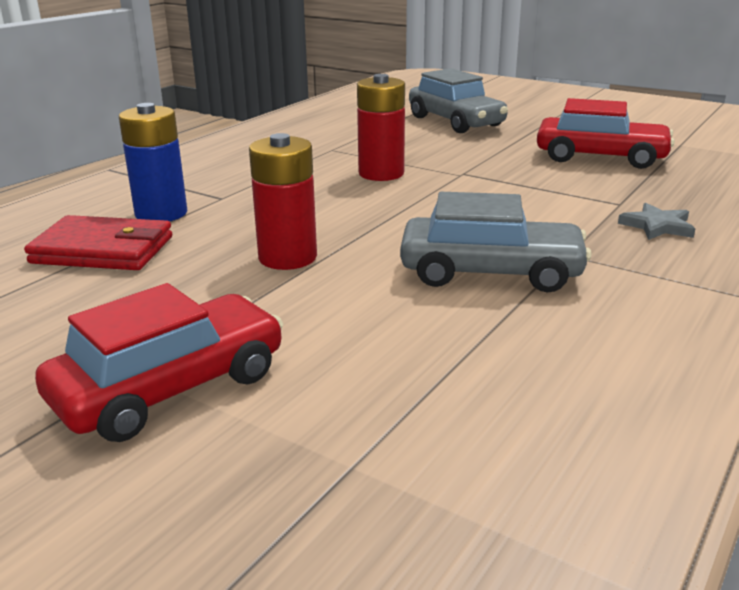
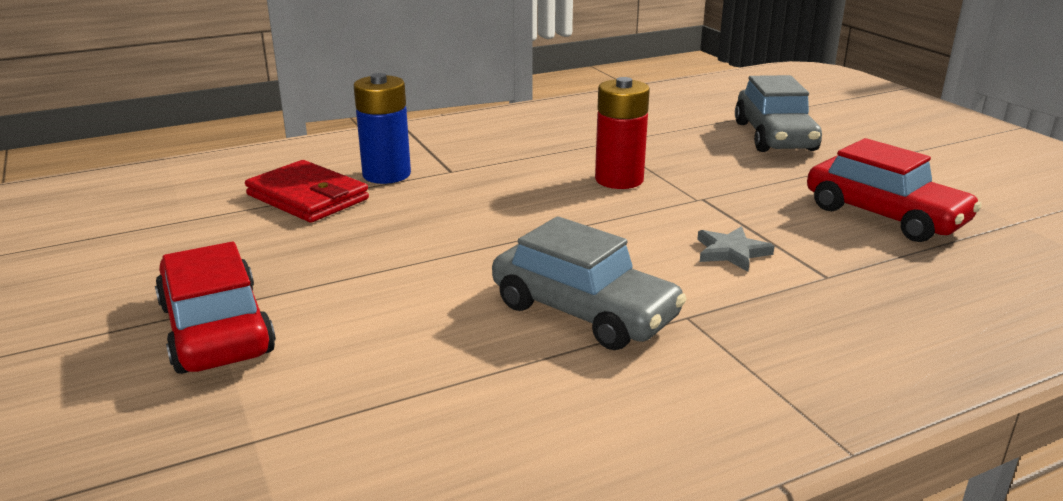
camera: 30 degrees right, 0 degrees up
red car [35,283,283,442] -> red car turned 105 degrees counterclockwise [155,242,276,374]
red battery [249,133,317,270] -> none
grey star [618,203,695,240] -> grey star moved to [697,226,775,272]

